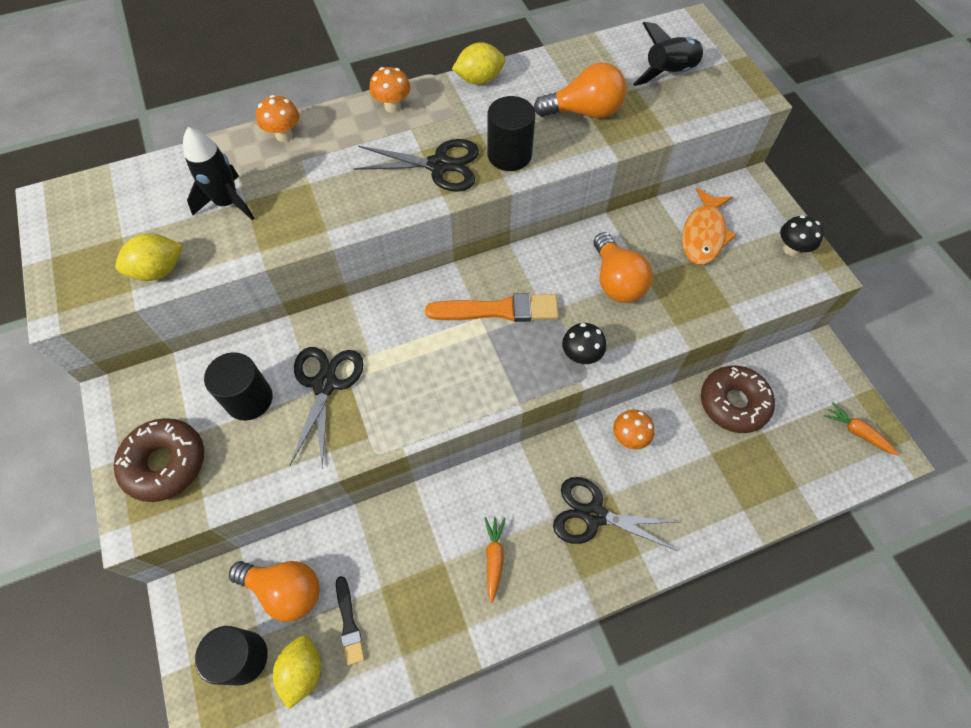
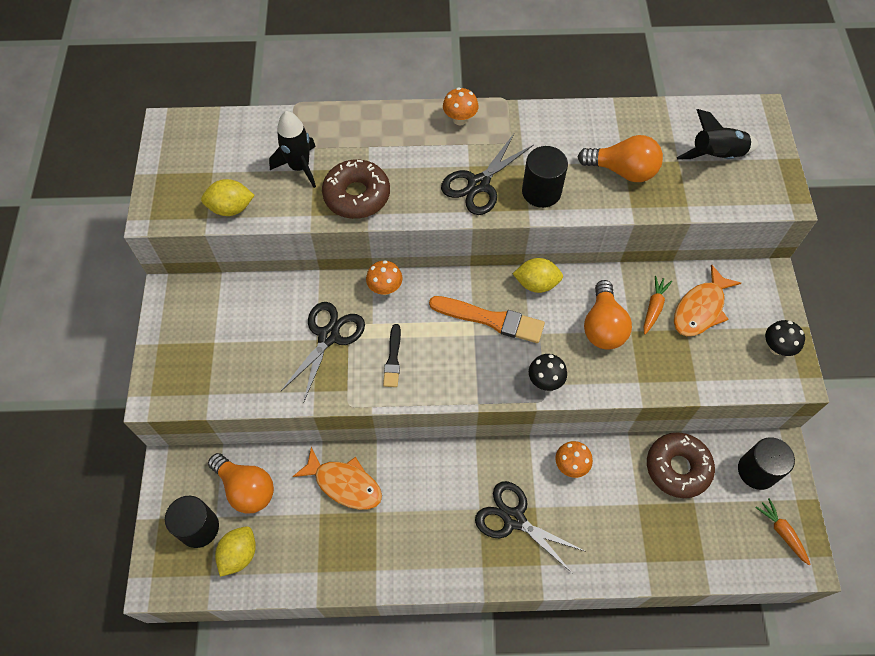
camera: 20 degrees right, 0 degrees up
brown donut [114,418,204,502] -> brown donut moved to [322,159,390,219]
black cylinder [204,352,273,421] -> black cylinder moved to [738,437,795,490]
orange mushroom [256,95,299,142] -> orange mushroom moved to [366,260,402,295]
black brush [336,576,365,665] -> black brush moved to [383,324,401,387]
black scissors [353,139,479,192] -> black scissors turned 105 degrees clockwise [441,134,534,215]
yellow lemon [452,42,505,85] -> yellow lemon moved to [513,258,563,293]
orange carrot [485,517,506,603] -> orange carrot moved to [644,276,672,334]
none -> orange fish [293,447,382,510]

